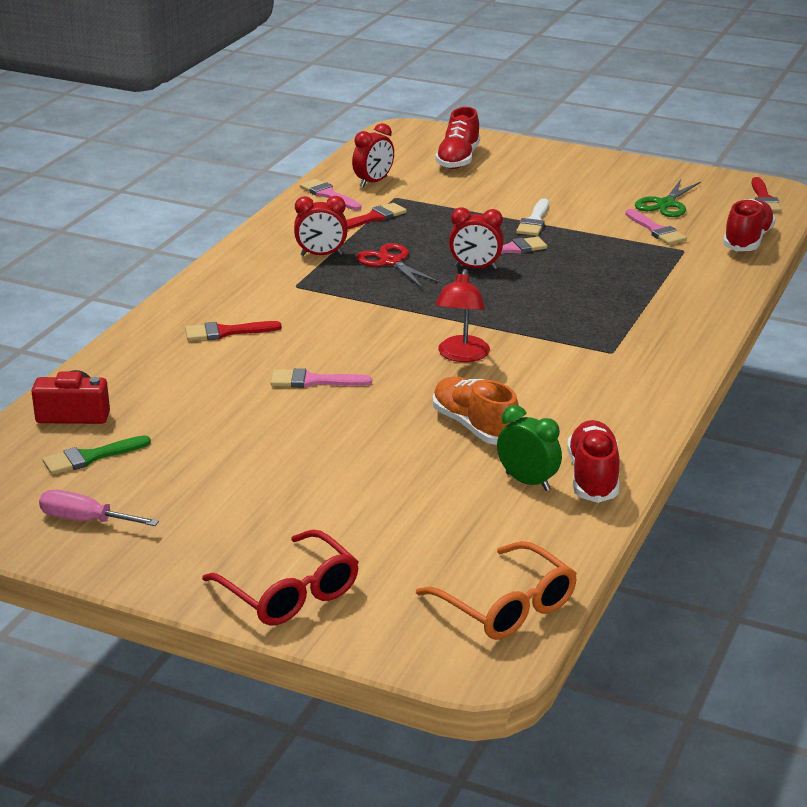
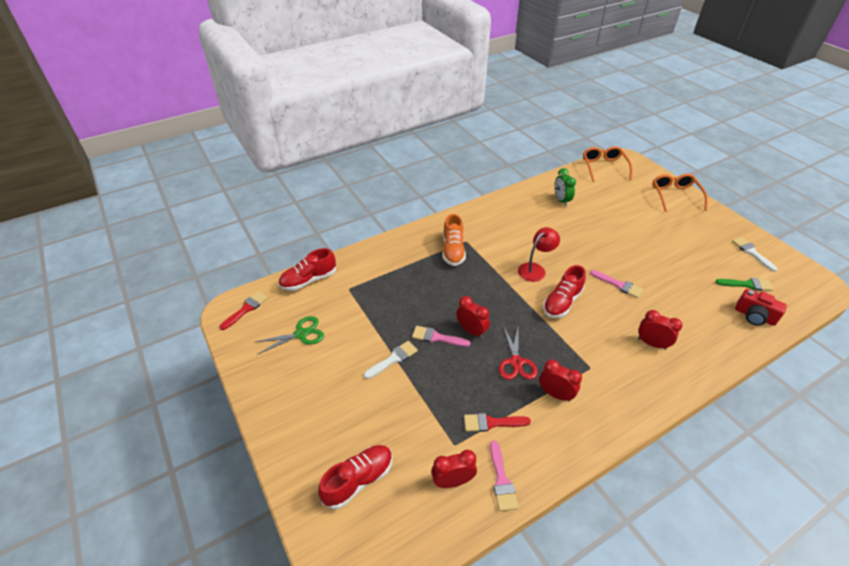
camera: 145 degrees left, 15 degrees up
pink screwdriver [39,490,159,526] -> white brush [732,237,777,272]
red brush [185,321,282,341] -> red clock [638,310,683,350]
red glasses [202,530,359,626] -> orange glasses [652,174,708,212]
orange shoe [433,377,519,445] -> orange shoe moved to [442,214,466,266]
red shoe [567,420,620,503] -> red shoe moved to [543,265,586,318]
pink brush [625,209,687,245] -> none

